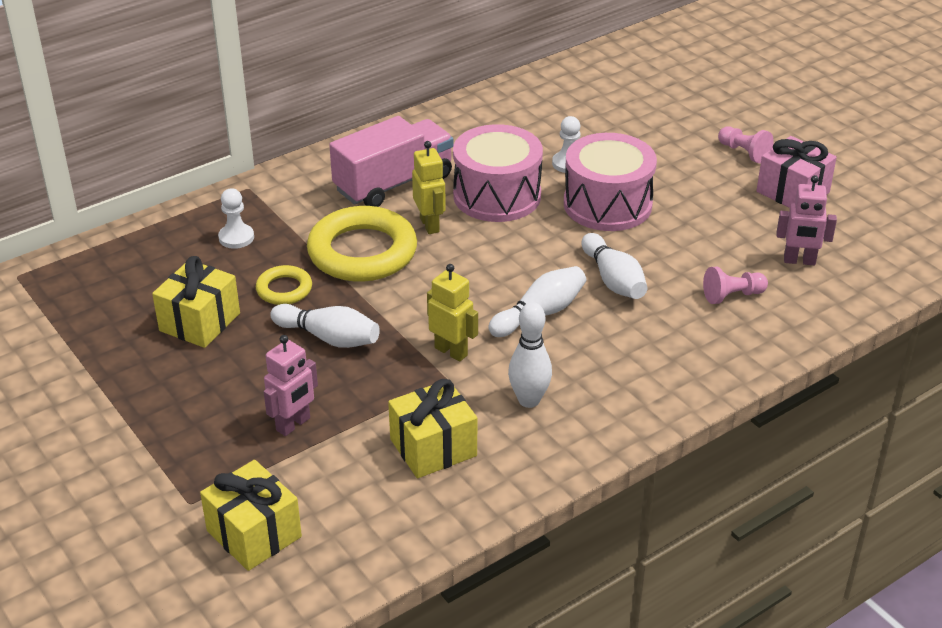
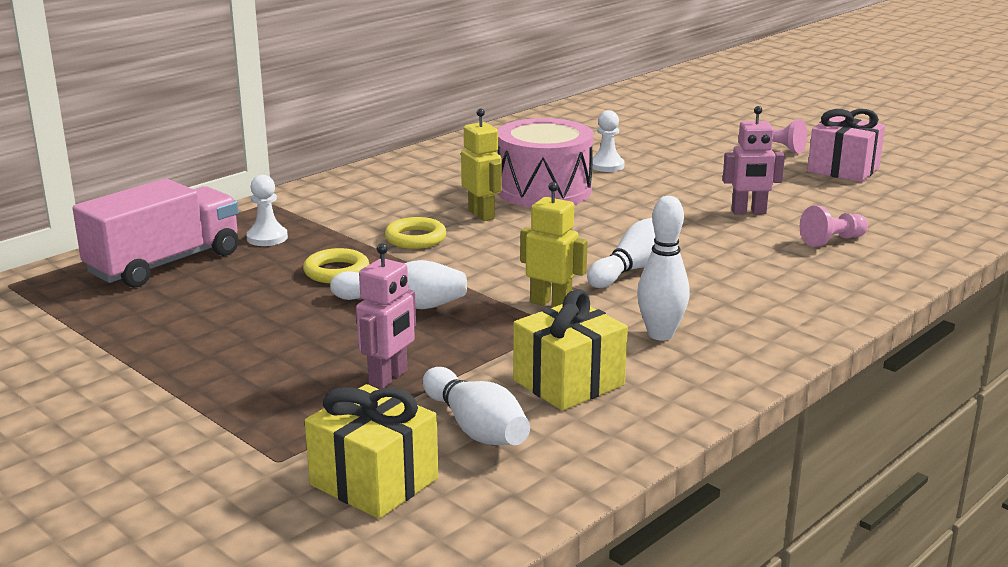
camera: 10 degrees left, 15 degrees down
yellow gift [152,256,240,348] -> none
yellow ring [307,206,417,282] -> yellow ring [385,217,447,249], size x0.50
pink truck [329,116,454,207] -> pink truck moved to [73,178,239,288]
pink drum [564,133,657,231] -> none
white bowling pin [582,233,647,299] -> white bowling pin moved to [423,367,530,445]
pink robot [776,175,837,265] -> pink robot moved to [723,106,785,214]

